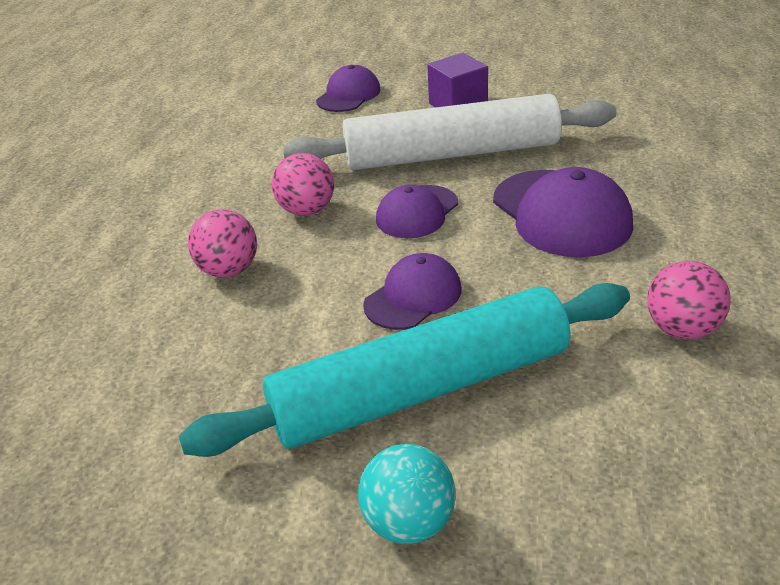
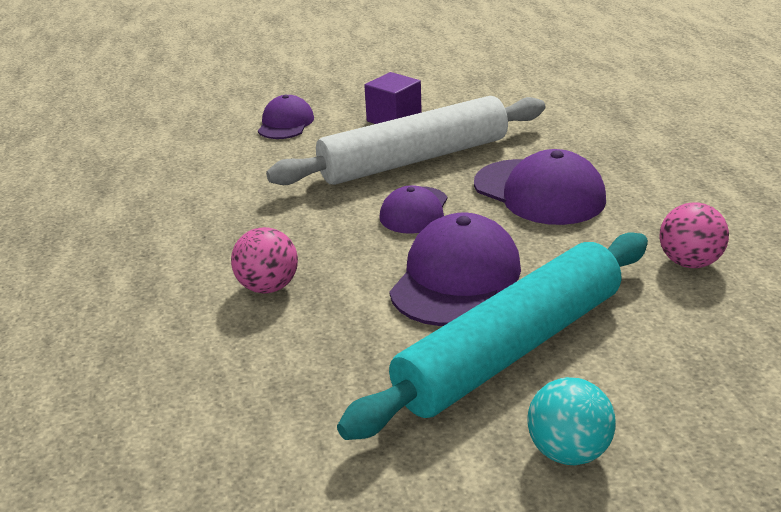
camera: 20 degrees left, 5 degrees down
pink ball [272,153,334,216] -> none
purple cap [363,253,462,330] -> purple cap [390,213,521,326], size x1.61

